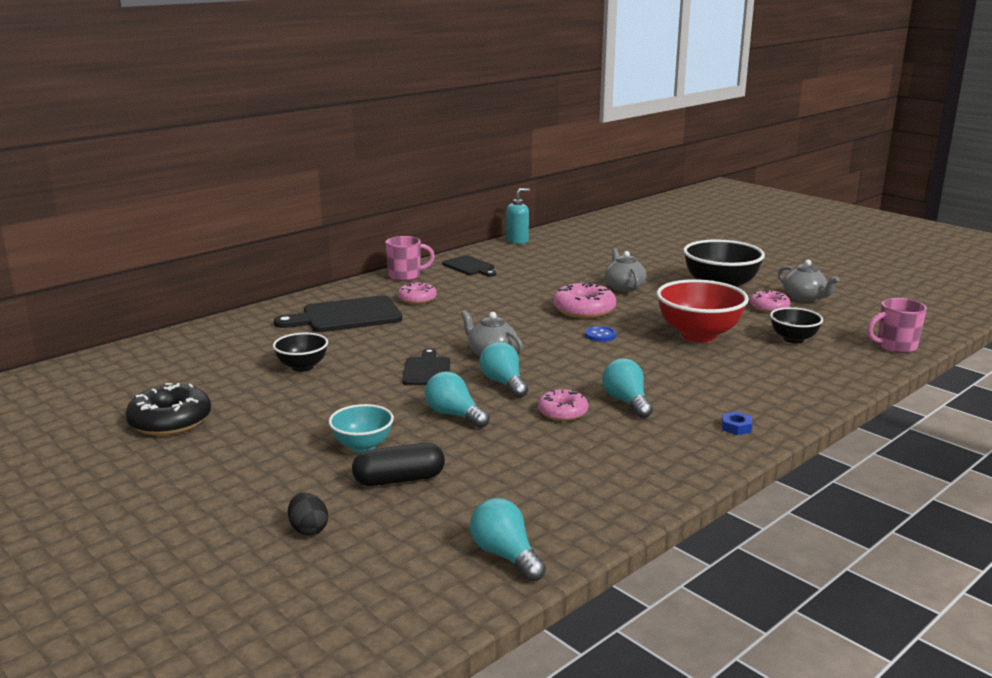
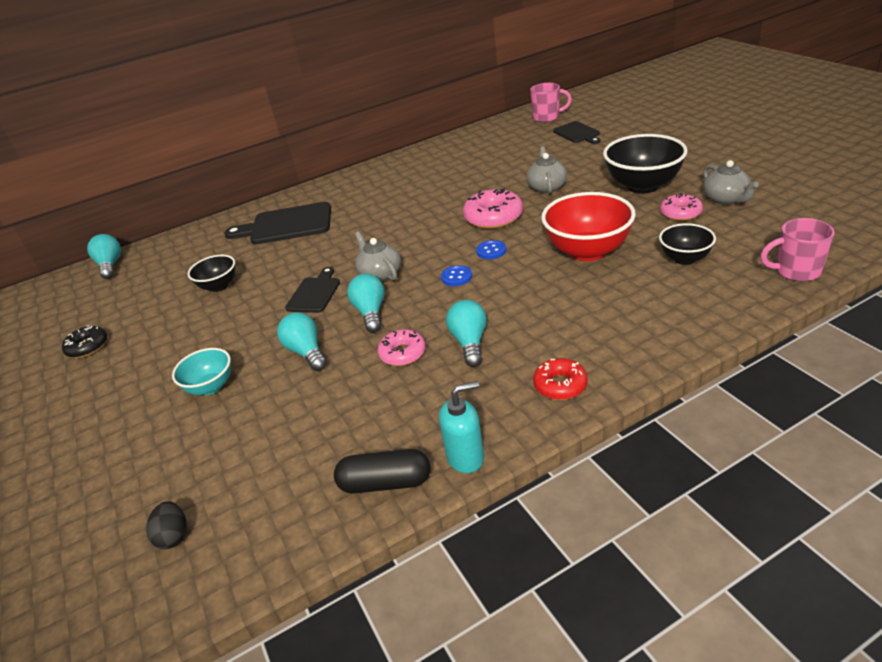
camera: 20 degrees right, 15 degrees up
black donut [125,383,211,436] -> black donut [62,325,107,358], size x0.63
black egg [288,493,328,536] -> black egg moved to [146,501,187,549]
black capsule [352,443,445,486] -> black capsule moved to [334,449,430,494]
pink mug [385,236,435,281] -> pink mug moved to [530,83,572,122]
pink donut [398,282,437,304] -> none
black cutting board [442,255,496,277] -> black cutting board moved to [553,121,601,144]
turquoise light bulb [470,498,546,582] -> turquoise light bulb moved to [87,234,121,279]
turquoise soap dispenser [506,188,530,244] -> turquoise soap dispenser moved to [439,381,484,473]
blue nut [722,412,752,435] -> red donut [533,358,588,400]
none -> blue button [441,265,472,286]

